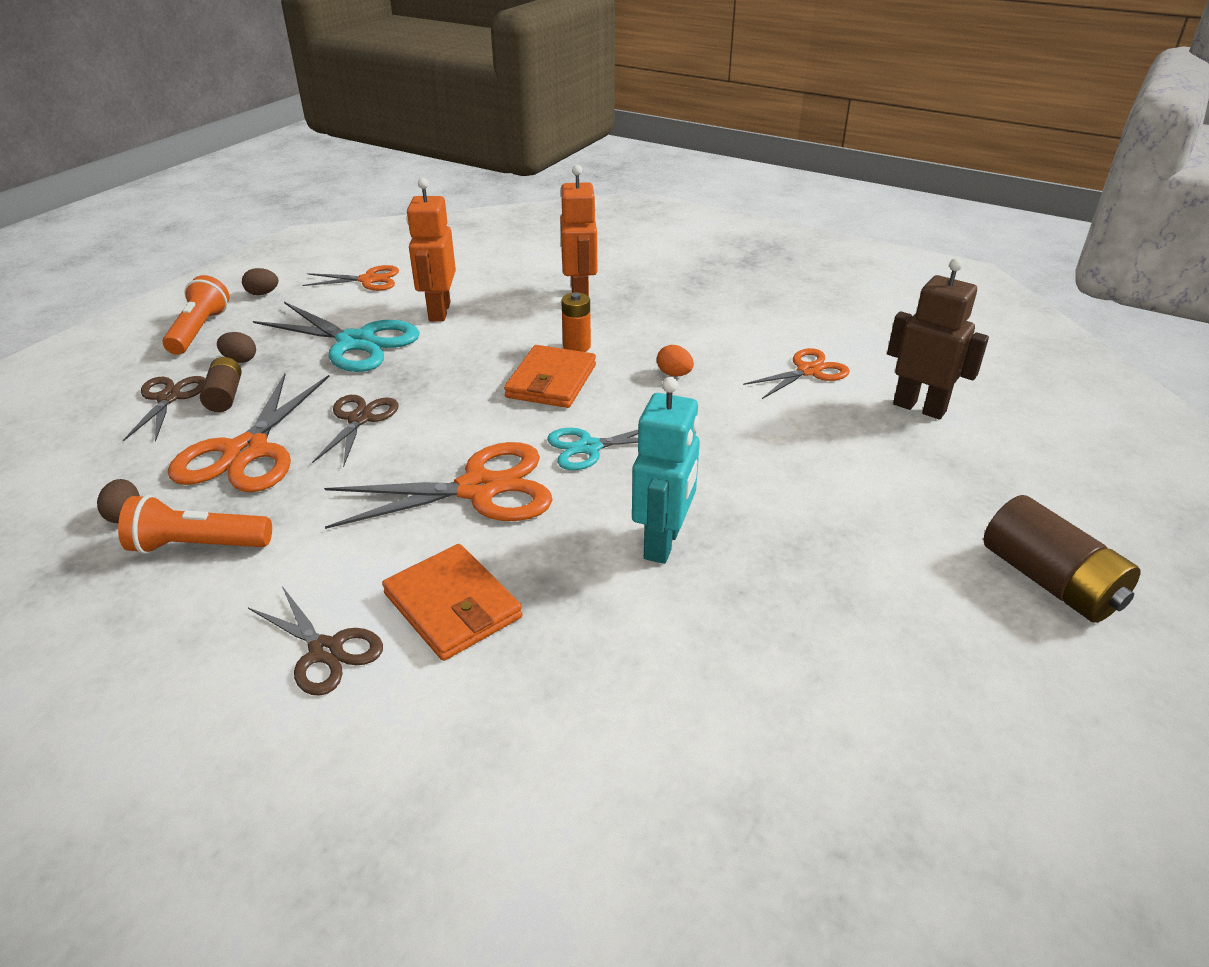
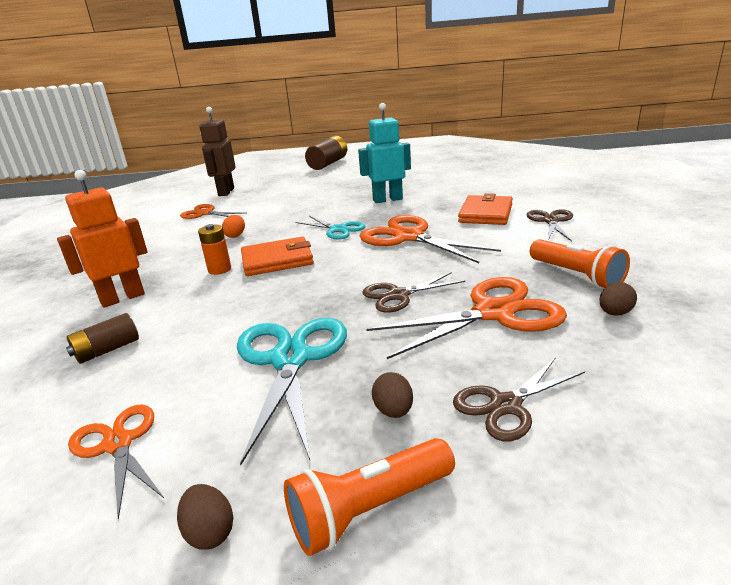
camera: 120 degrees left, 10 degrees down
brown battery [200,357,242,412] -> brown battery moved to [66,313,139,364]
orange robot [407,178,456,321] -> none

